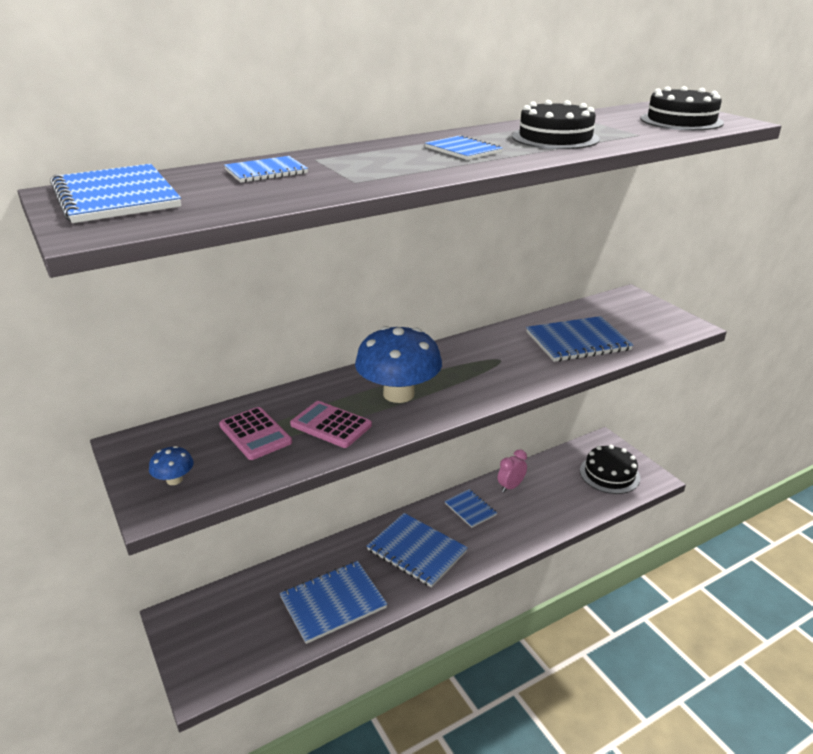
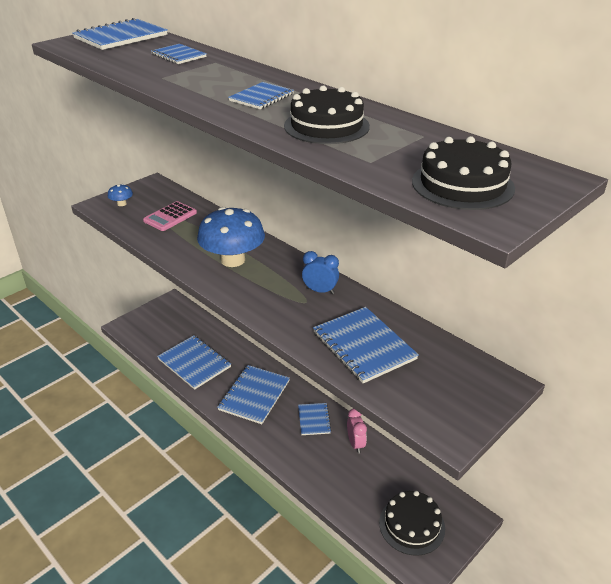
camera: 75 degrees right, 5 degrees up
pink calculator [290,401,372,448] -> none
blue notebook [445,489,497,528] -> blue notebook turned 45 degrees counterclockwise [298,403,331,435]
pink clock [498,449,527,493] -> pink clock turned 45 degrees clockwise [347,408,367,453]
none -> blue clock [302,251,339,294]

